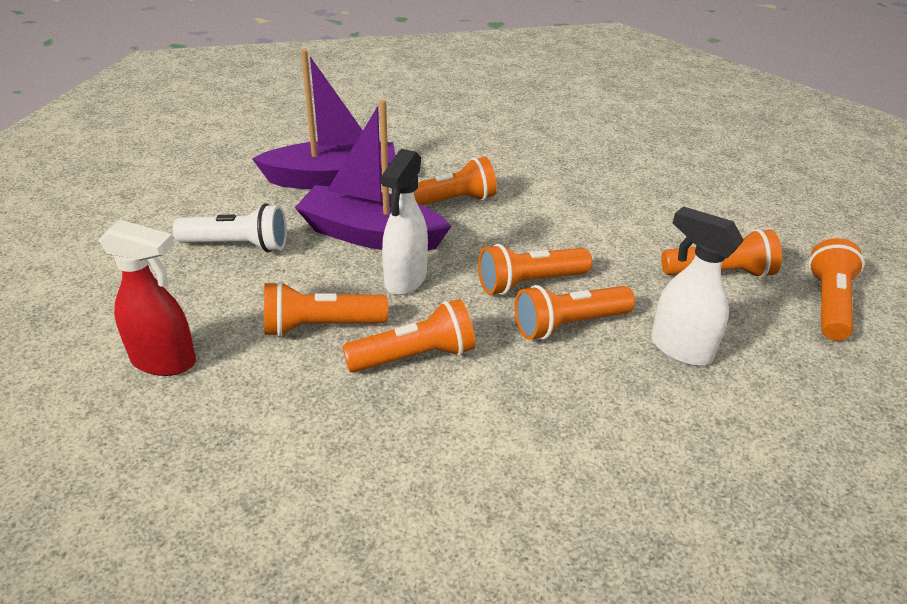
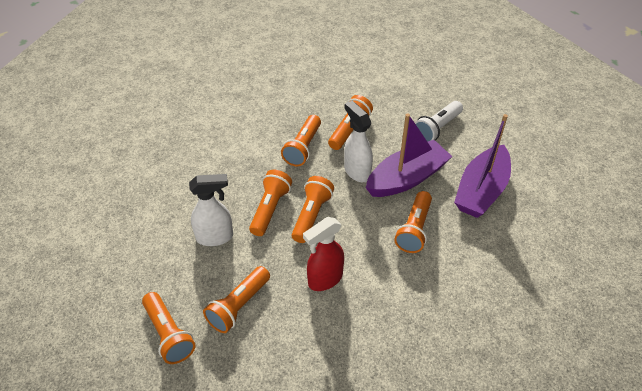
camera: 130 degrees right, 10 degrees up
red spray bottle [99,219,196,376] -> red spray bottle moved to [303,217,344,291]

